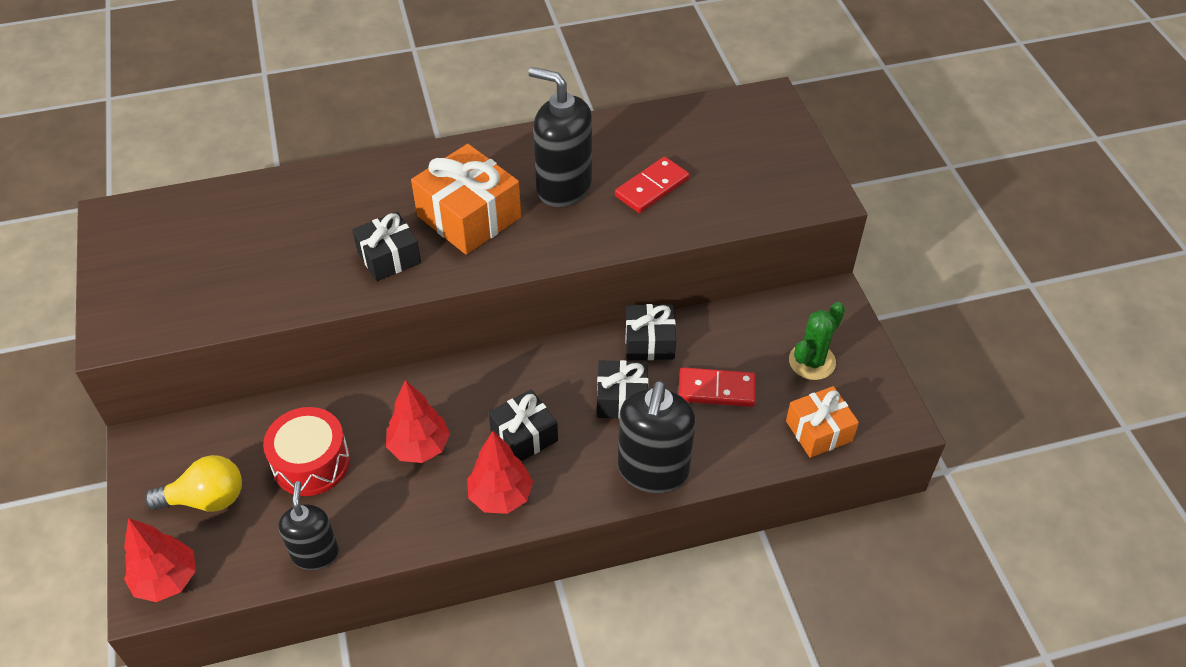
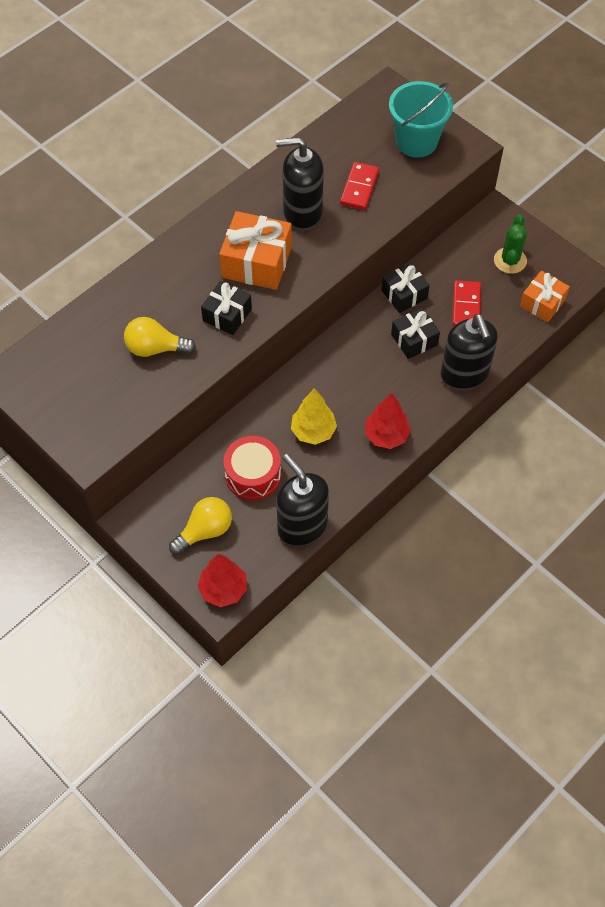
camera: 30 degrees left, 10 degrees up
black soap dispenser [278,481,339,570] -> black soap dispenser [276,454,329,547], size x1.59
red tree [386,380,450,463] -> yellow tree [291,388,337,445]
black gift [488,389,558,461] -> none
red domino [678,367,756,407] -> red domino turned 60 degrees counterclockwise [453,280,481,326]
none -> yellow light bulb [124,317,196,357]
none -> turquoise bucket [389,81,453,158]

